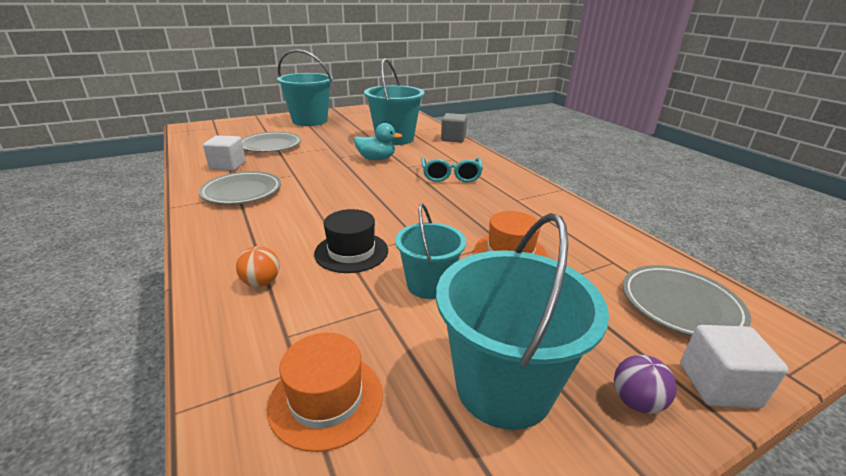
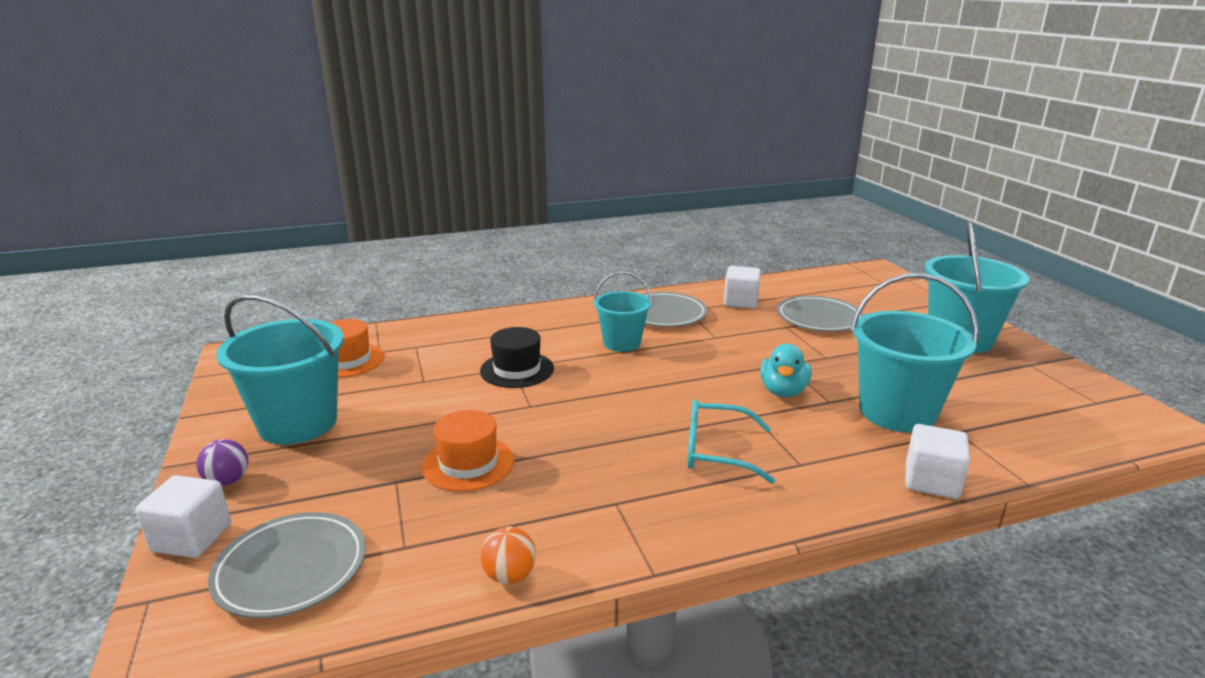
camera: 100 degrees right, 5 degrees down
orange ball [236,246,280,287] -> orange ball moved to [481,526,536,584]
turquoise bucket [395,203,466,299] -> turquoise bucket moved to [593,272,652,352]
grey cube [441,113,467,142] -> white cube [905,424,970,499]

